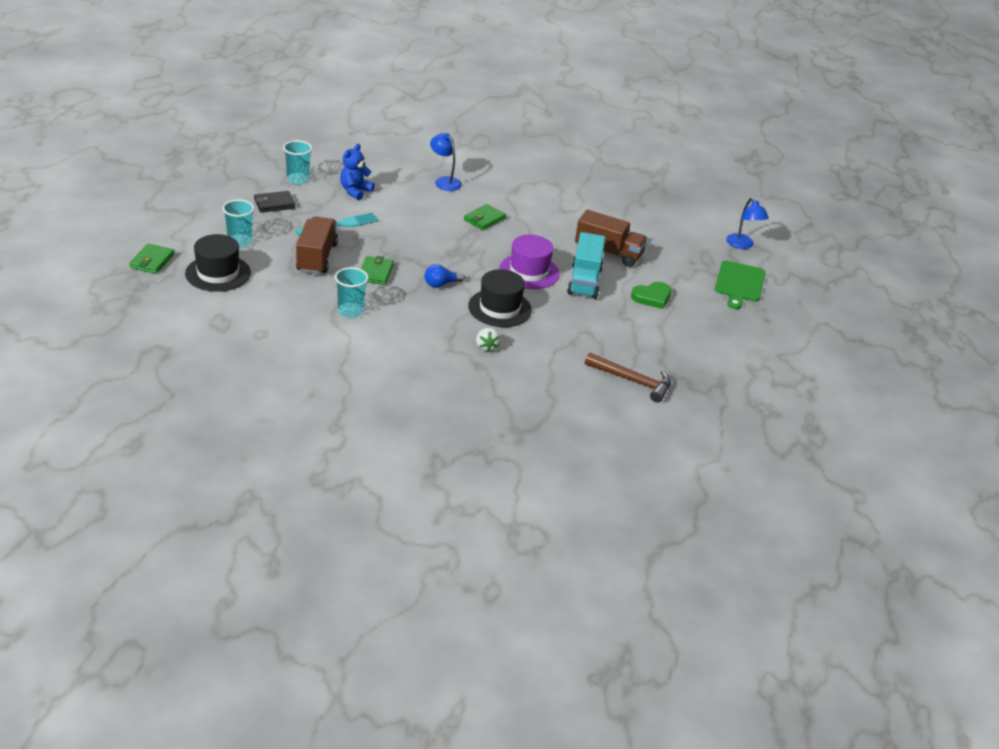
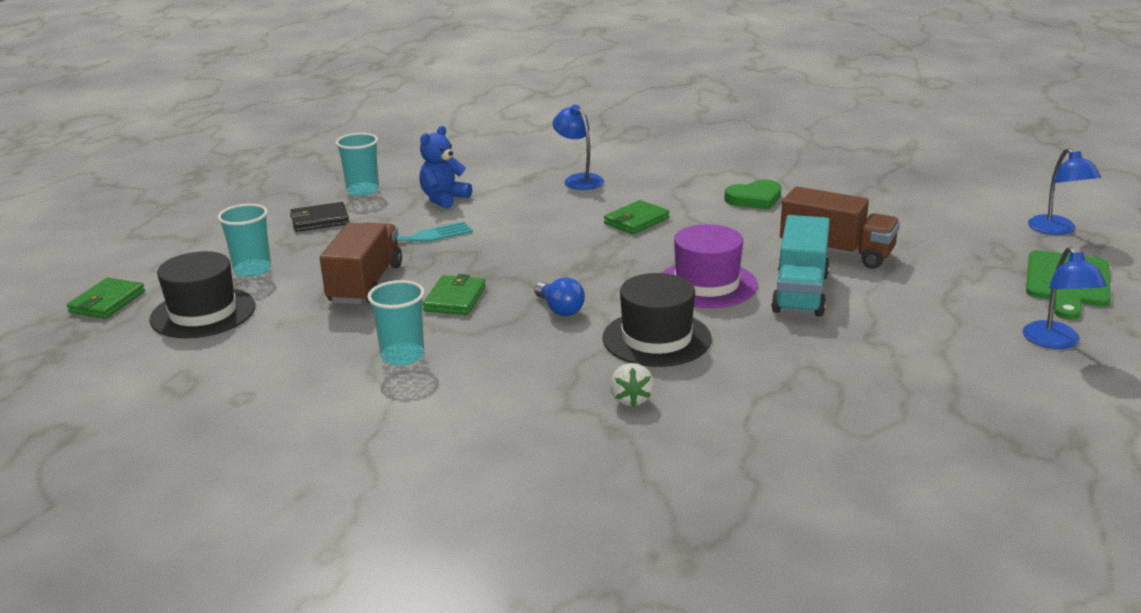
camera: 10 degrees right, 10 degrees down
blue light bulb [425,264,465,288] -> blue light bulb turned 105 degrees counterclockwise [534,277,585,316]
brown hammer [585,352,671,403] -> none
green heart [631,282,672,309] -> green heart moved to [724,180,782,210]
none -> blue lamp [1023,247,1107,349]

